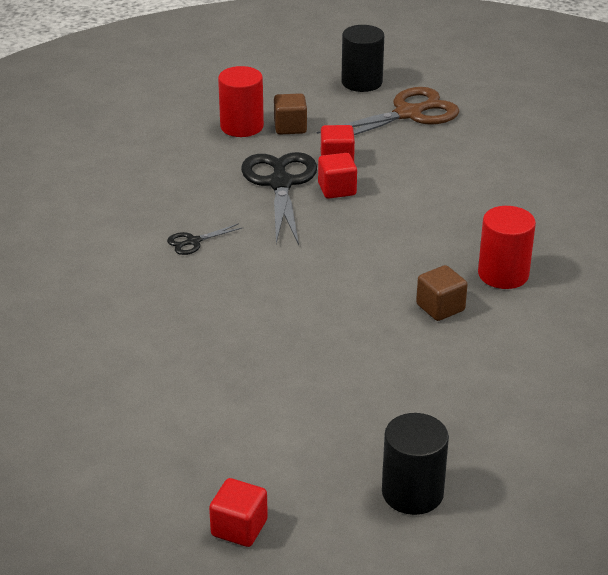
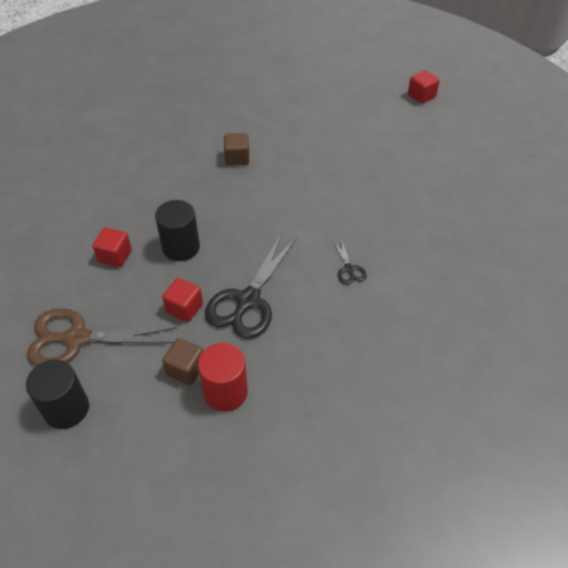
camera: 150 degrees left, 15 degrees up
black scissors [167,223,243,255] -> black scissors turned 75 degrees clockwise [333,239,367,285]
red cube [318,153,357,199] -> red cube moved to [93,228,132,267]
black cylinder [382,413,449,515] -> black cylinder moved to [155,200,200,261]
red cylinder [478,206,536,289] -> none

